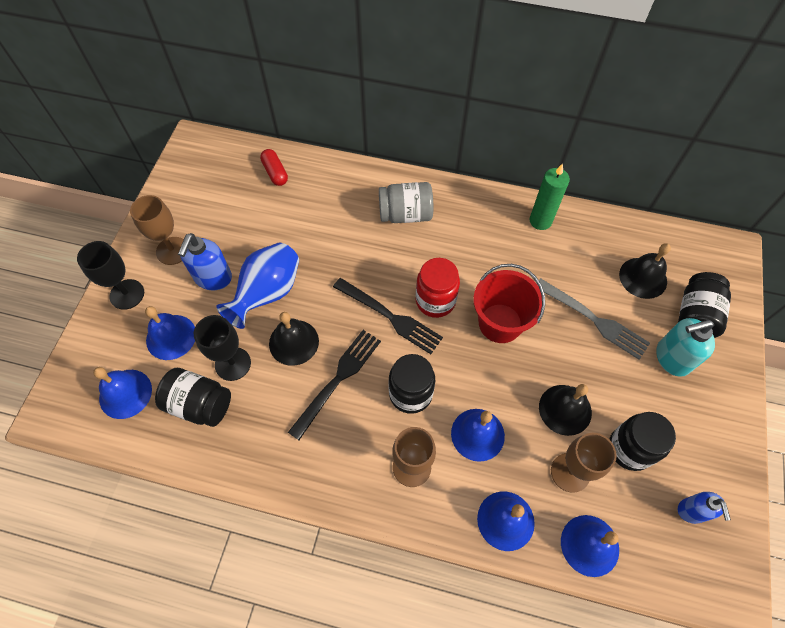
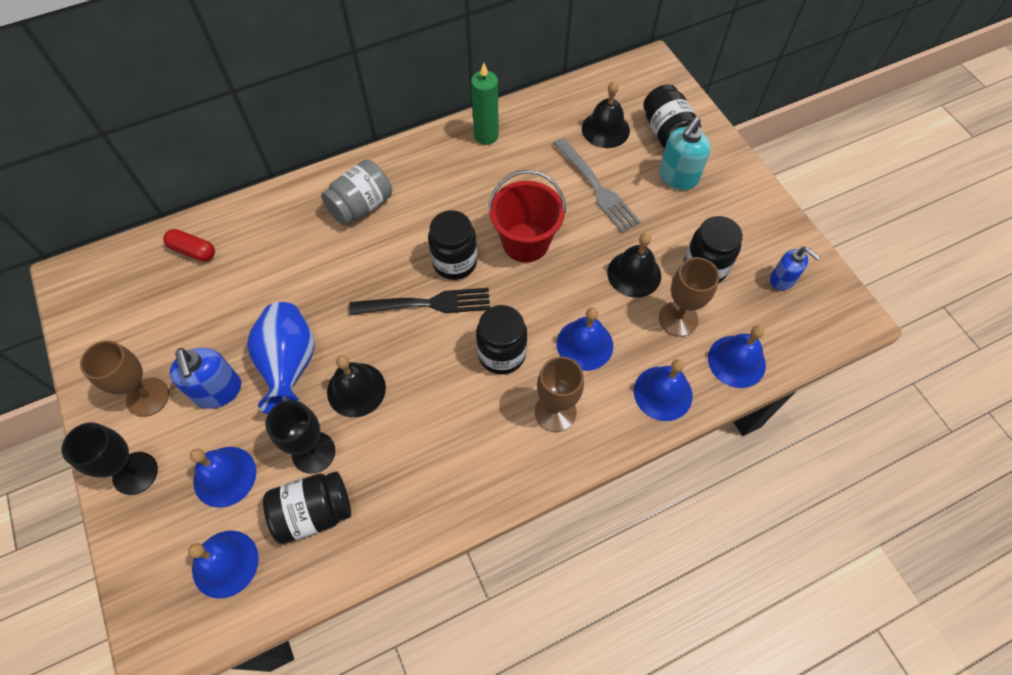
camera: 40 degrees left, 0 degrees up
black fork [288,330,381,440] -> none
red jar [416,258,460,318] -> black jar [428,210,477,280]
grey fork [536,278,650,360] -> grey fork turned 60 degrees clockwise [553,138,641,233]

